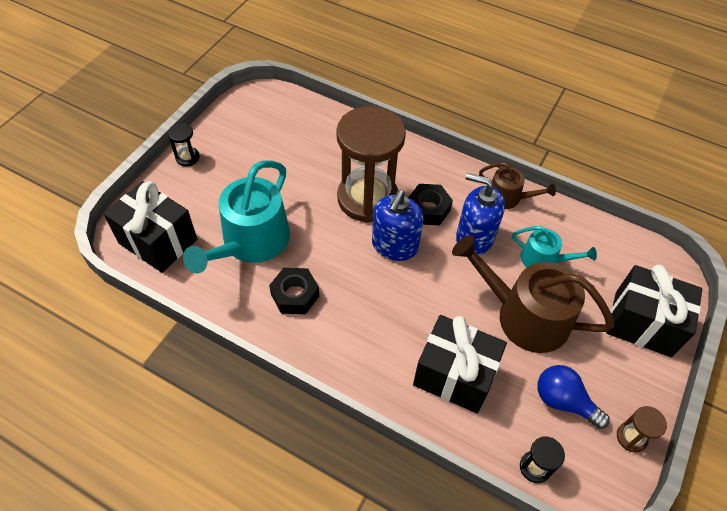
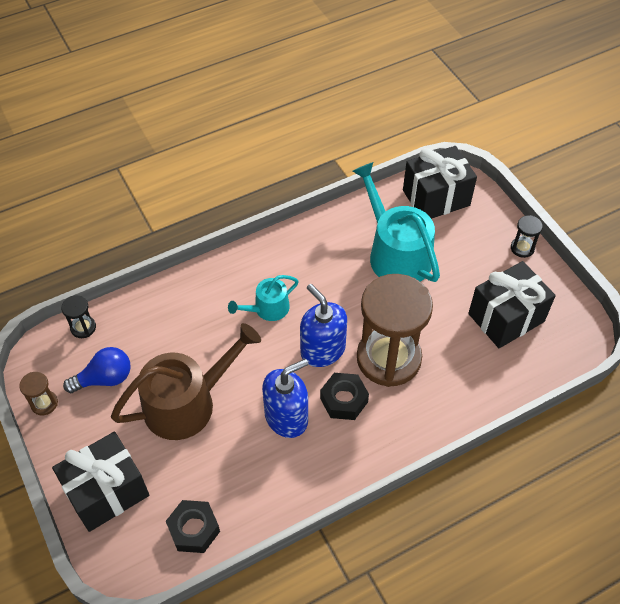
camera: 125 degrees right, 0 degrees up
black nut [269,268,319,314] -> black nut moved to [166,500,220,553]
black gift [413,315,507,413] -> black gift moved to [468,261,556,348]
brown watering can [479,163,556,209] -> none
turquoise watering can [512,226,597,268] -> turquoise watering can moved to [228,275,299,321]

